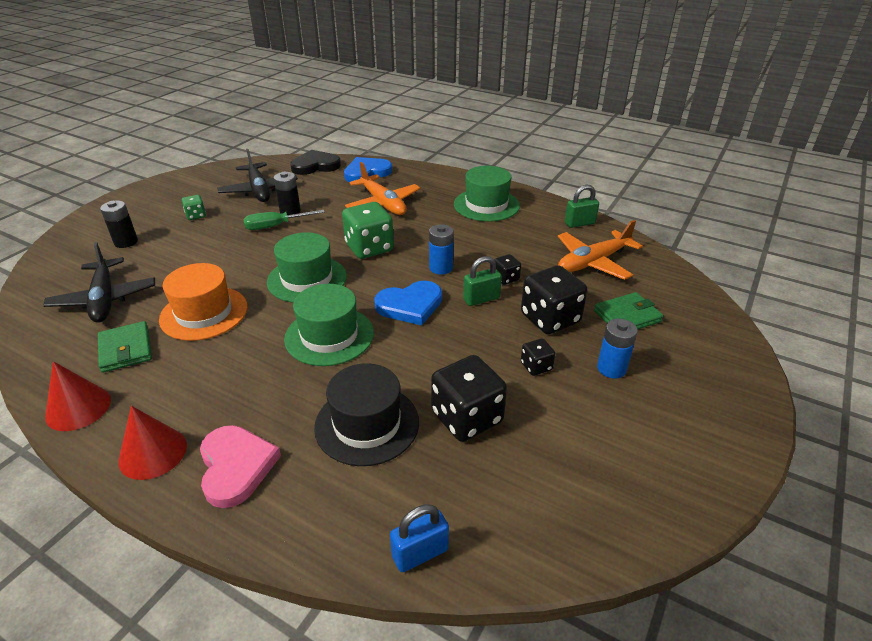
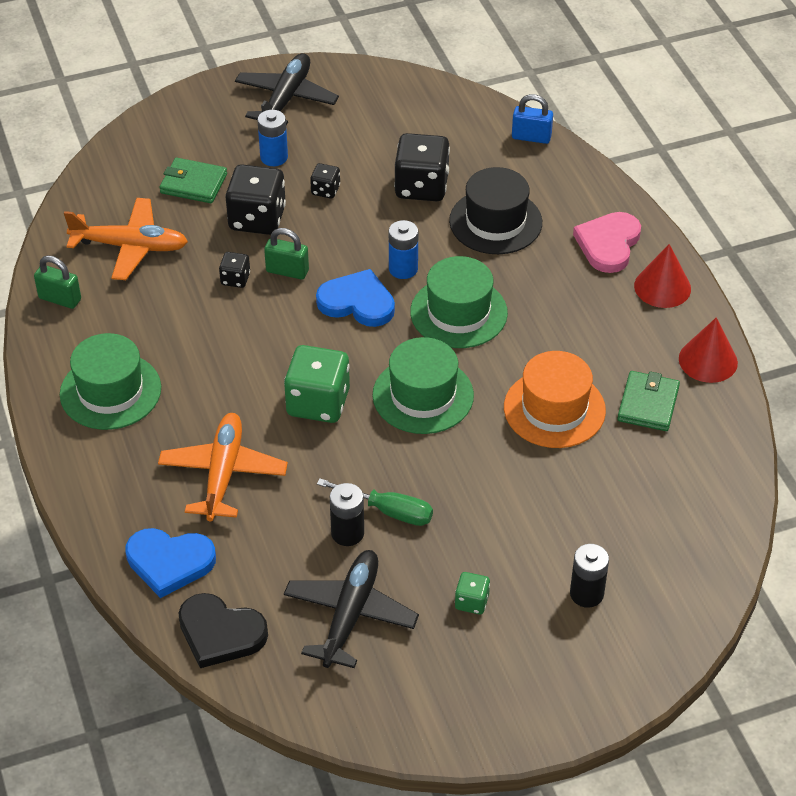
camera: 140 degrees left, 10 degrees up
black plane [43,242,155,323] -> black plane moved to [235,53,339,125]
blue battery [429,224,454,275] -> blue battery moved to [389,220,418,279]

